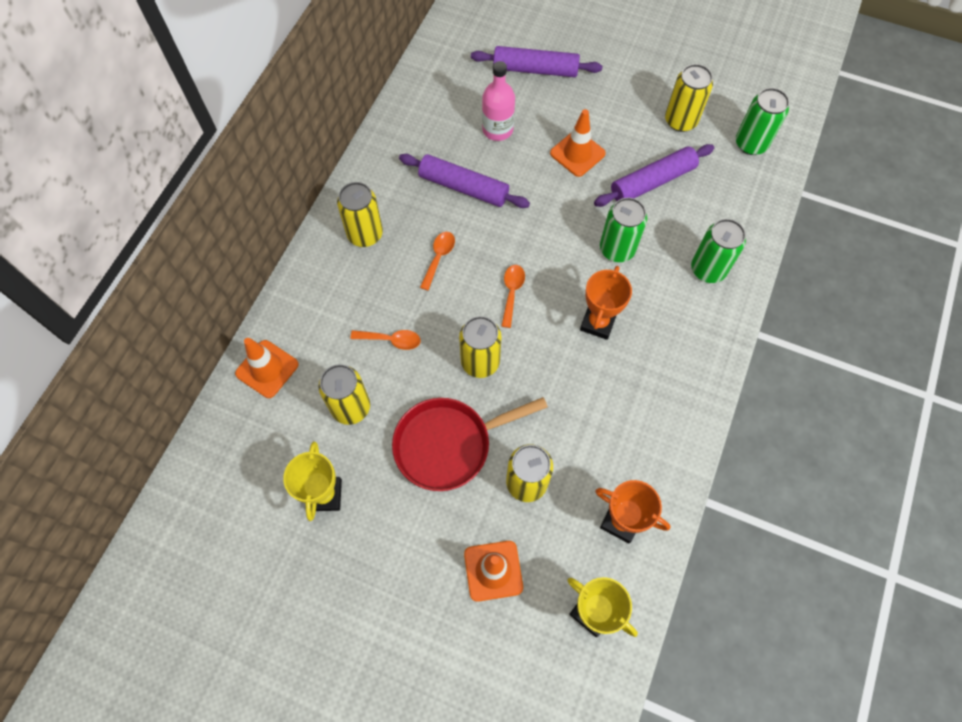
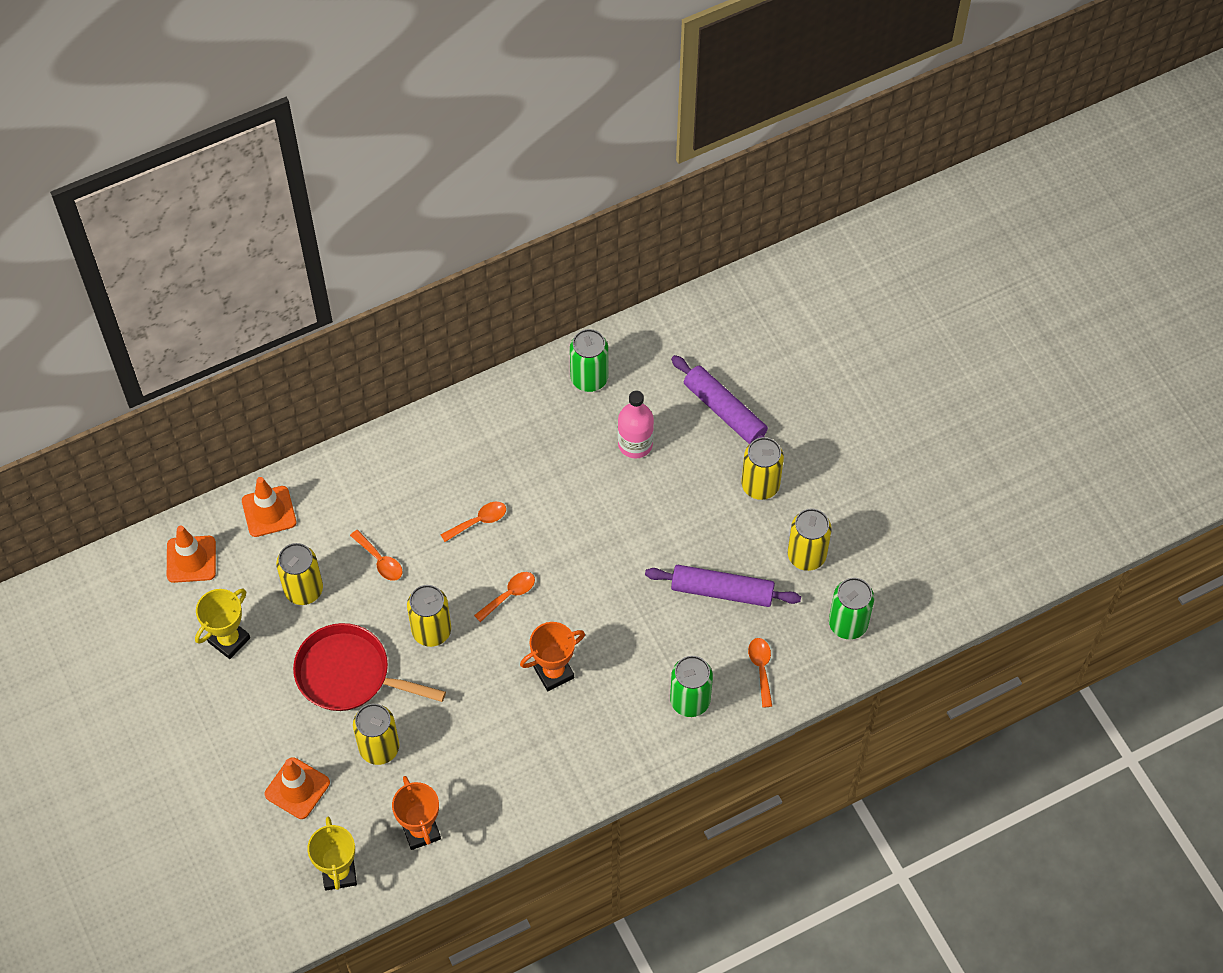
camera: 40 degrees right, 5 degrees down
yellow can [337,182,383,247] -> yellow can moved to [741,437,784,500]
purple rolling pin [399,154,530,208] -> none
orange traffic cone [550,109,606,177] -> orange traffic cone moved to [167,525,216,583]
green can [600,198,647,262] -> green can moved to [570,329,608,392]
none -> orange spoon [748,638,772,708]

